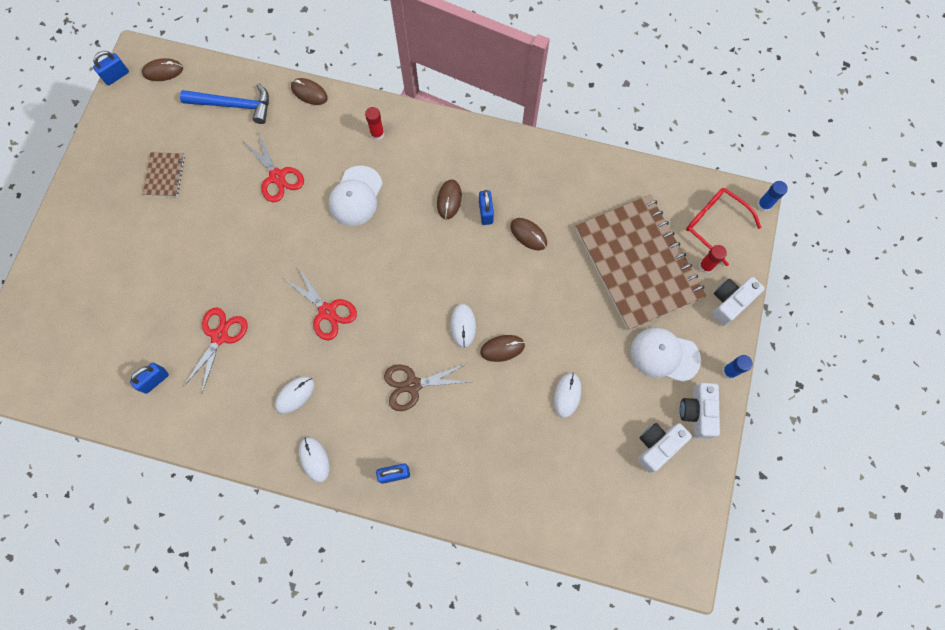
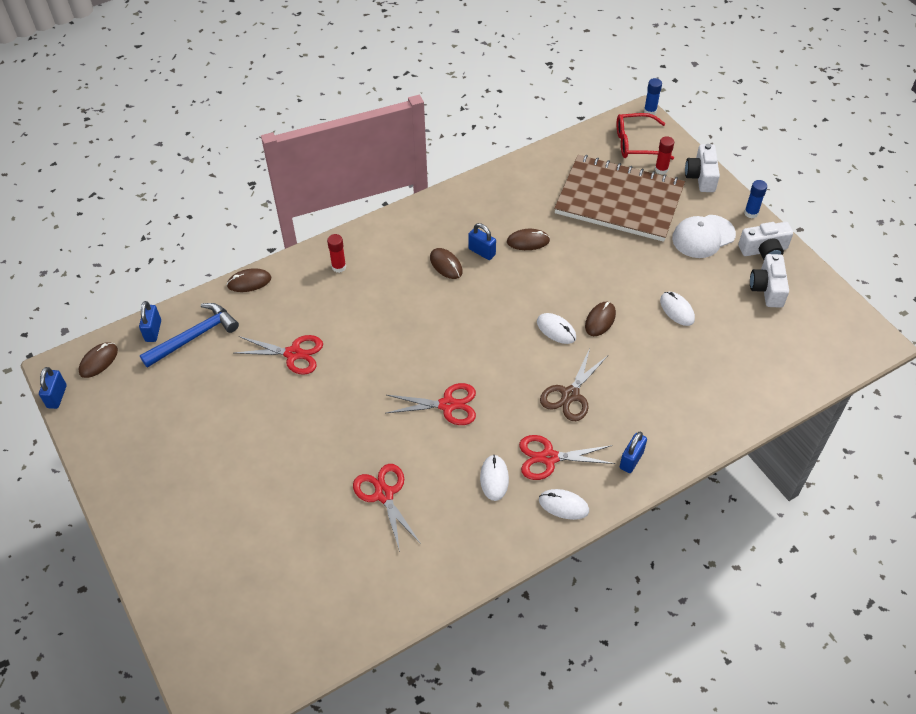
camera: 45 degrees left, 20 degrees down
blue padlock [130,363,169,394] -> blue padlock moved to [139,301,161,342]
brown notebook [143,152,185,197] -> none
white cap [329,166,383,226] -> none
white camera [680,383,720,439] -> white camera turned 60 degrees counterclockwise [738,222,793,260]
none -> red scissors [519,435,615,480]

